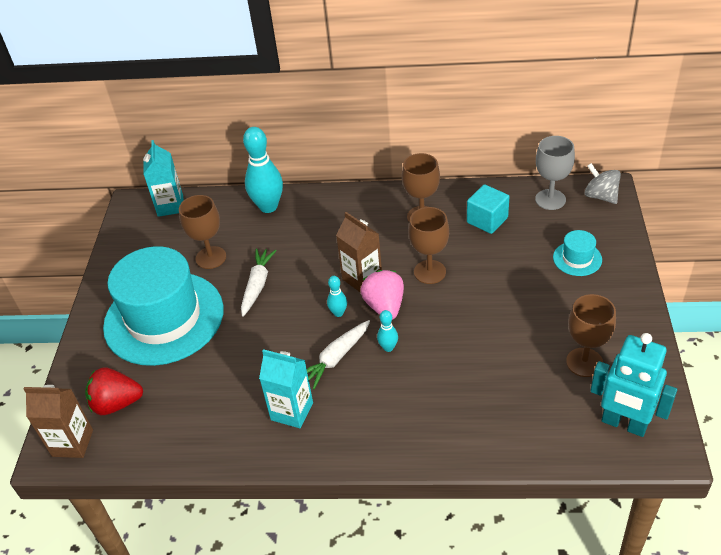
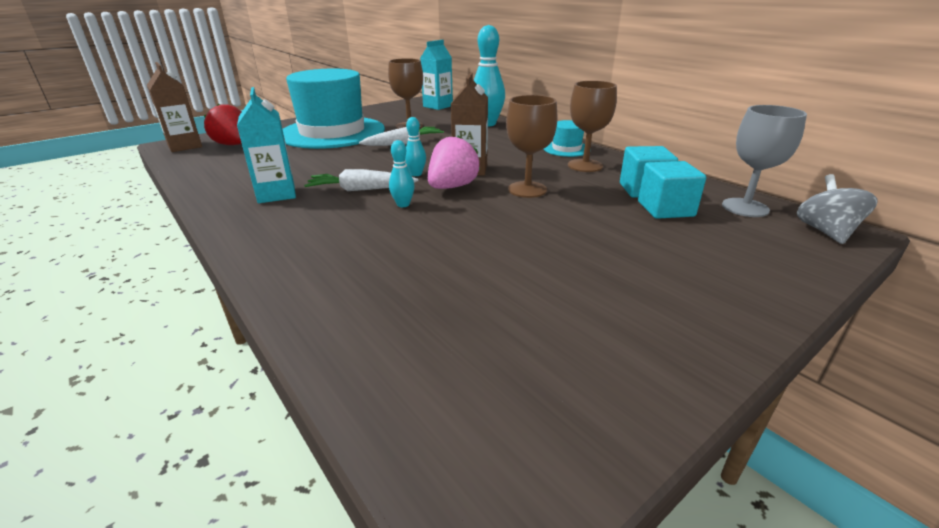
camera: 45 degrees right, 15 degrees down
turquoise hat [553,230,602,276] -> turquoise hat moved to [544,120,591,157]
brown goblet [566,294,616,377] -> none
turquoise robot [590,333,677,437] -> none
none -> turquoise cube [638,161,706,219]

